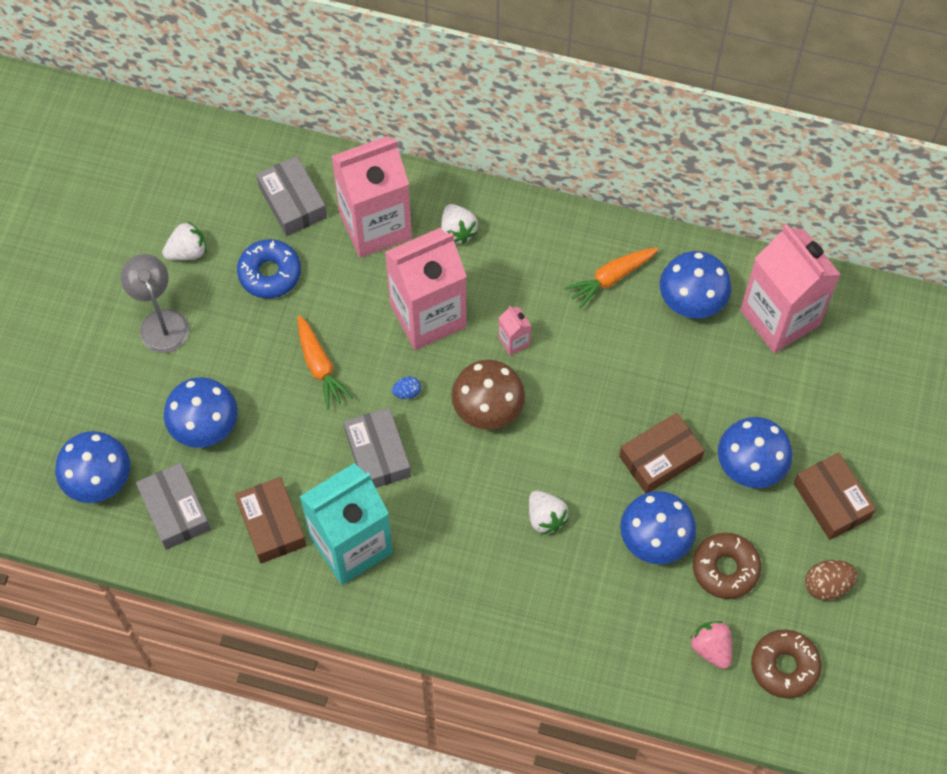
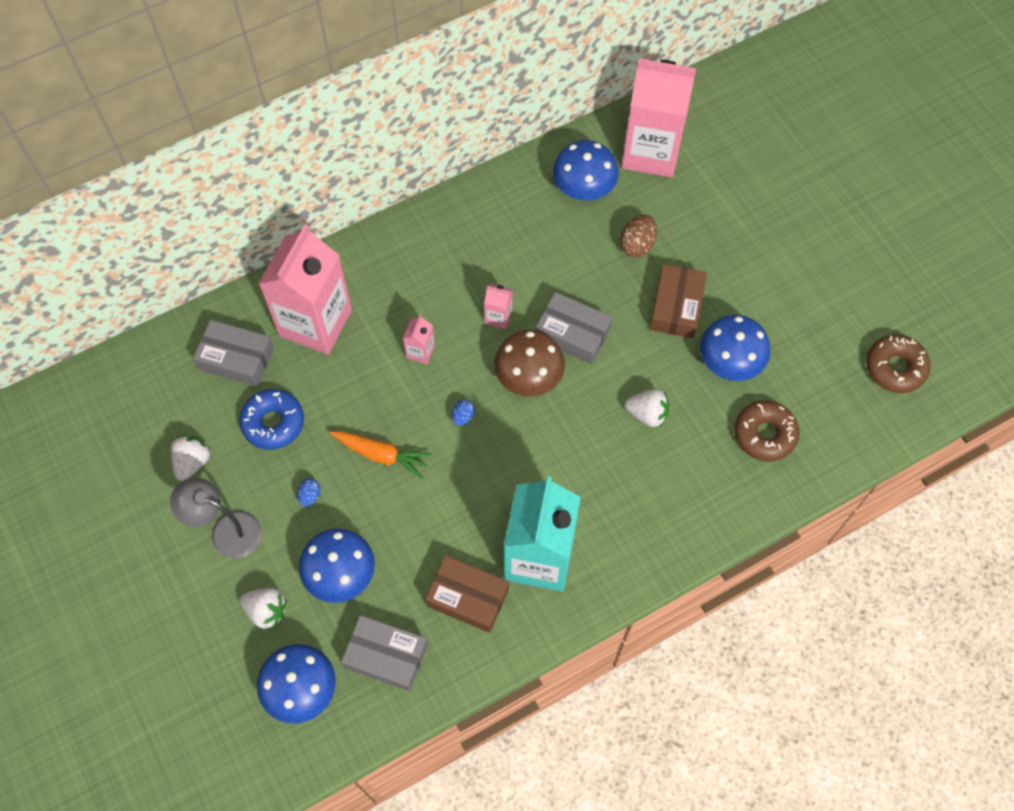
camera: 45 degrees left, 0 degrees up
grey box [344,407,411,488] -> grey box moved to [535,292,612,364]
pink carton [385,228,467,350] -> pink carton [403,315,435,364], size x0.40
white strawberry [441,204,478,244] -> white strawberry moved to [240,588,287,629]
orange carrot [564,247,658,309] -> none
pink strawberry [690,621,732,669] -> none
brown donut [693,533,761,599] -> brown donut moved to [734,401,799,462]
blue mushroom [718,417,793,488] -> none
brown box [794,453,876,540] -> none
brown egg [805,560,857,601] -> brown egg moved to [620,215,657,258]
none -> blue egg [297,478,321,507]

